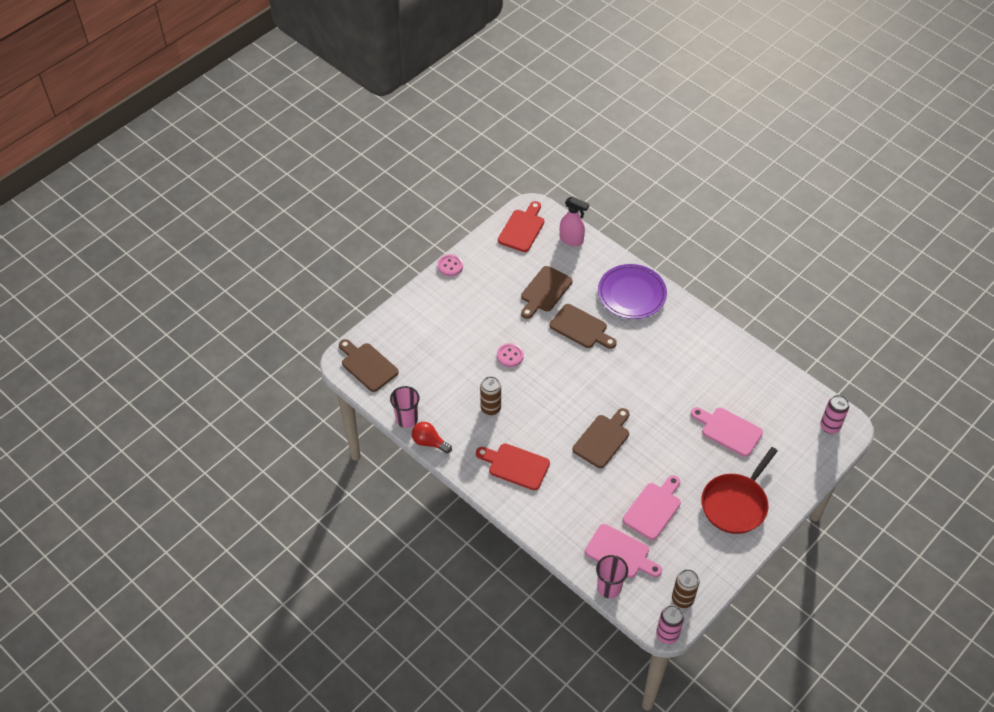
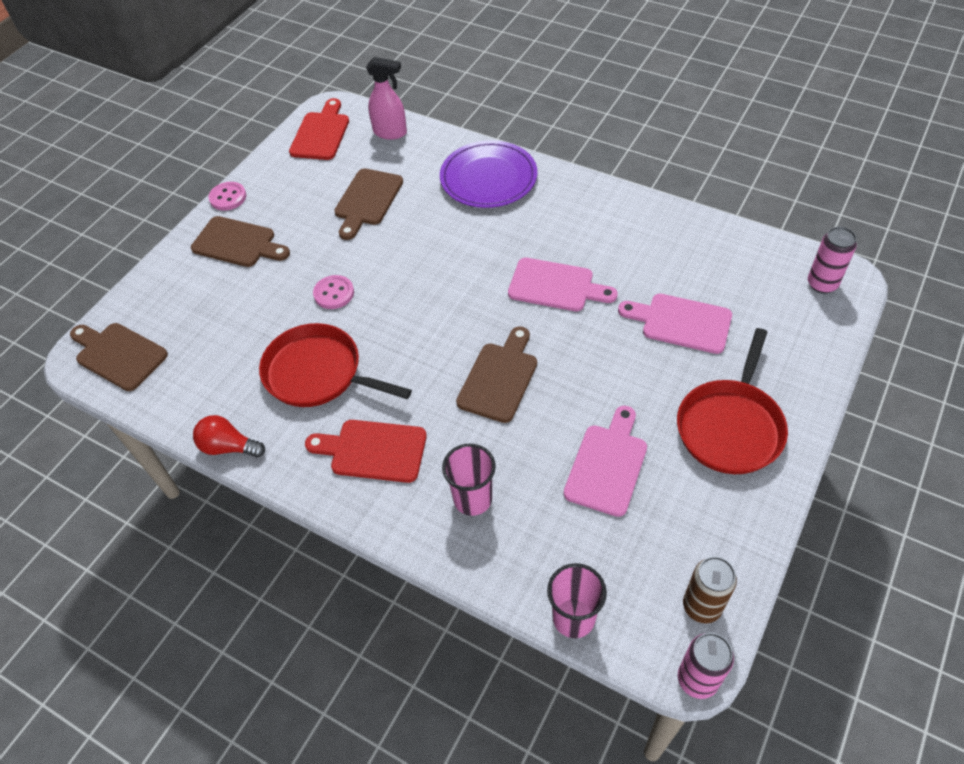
camera: 10 degrees left, 0 degrees up
pink cup [390,386,420,428] -> pink cup moved to [442,444,496,516]
brown can [480,376,501,415] -> red pan [259,323,412,407]
brown cutting board [550,304,617,349] -> brown cutting board moved to [191,216,290,267]
pink cutting board [585,524,662,578] -> pink cutting board moved to [508,258,618,311]

